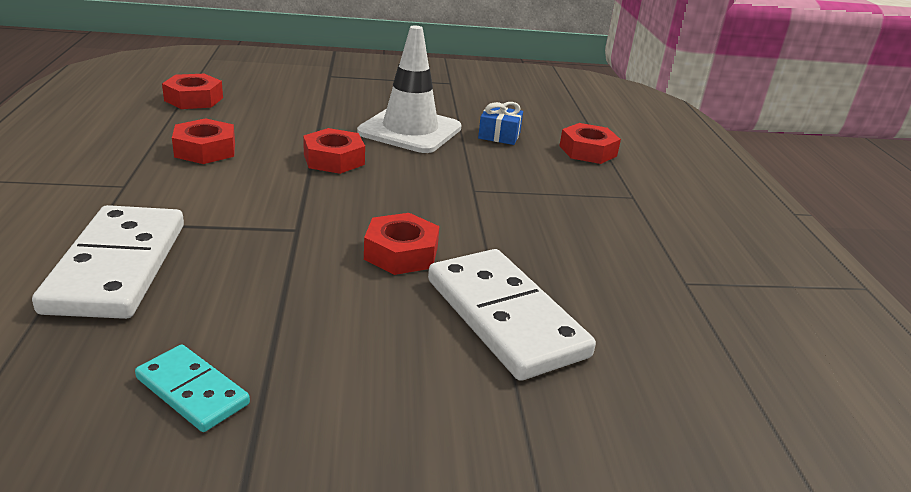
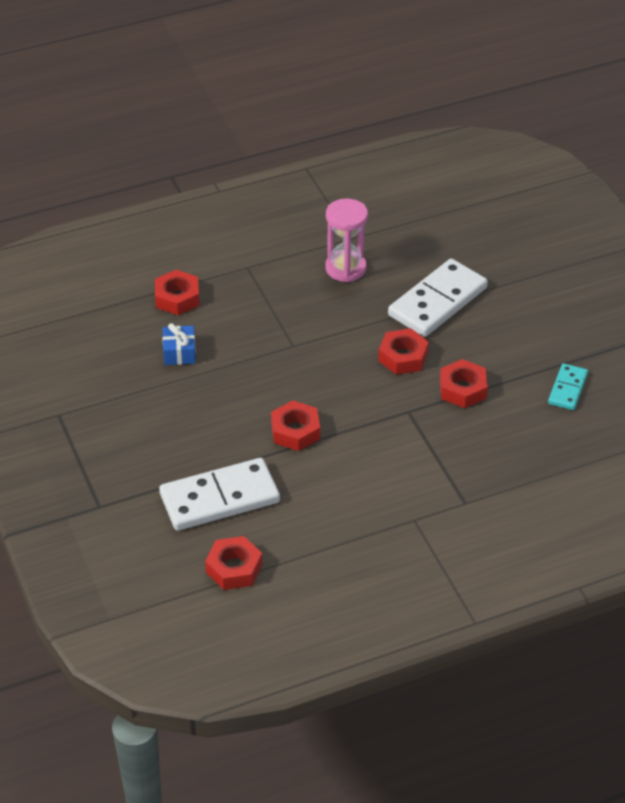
camera: 105 degrees left, 15 degrees up
white domino [32,205,184,319] -> white domino moved to [159,458,280,531]
red nut [172,118,235,164] -> red nut moved to [440,359,488,408]
white traffic cone [357,25,462,153] -> none
none -> pink hourglass [325,198,368,282]

